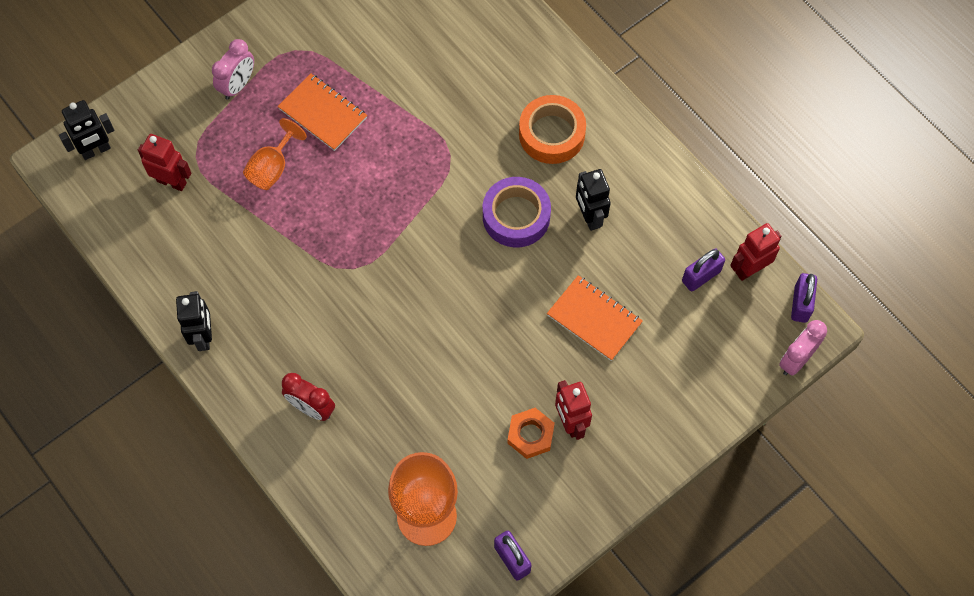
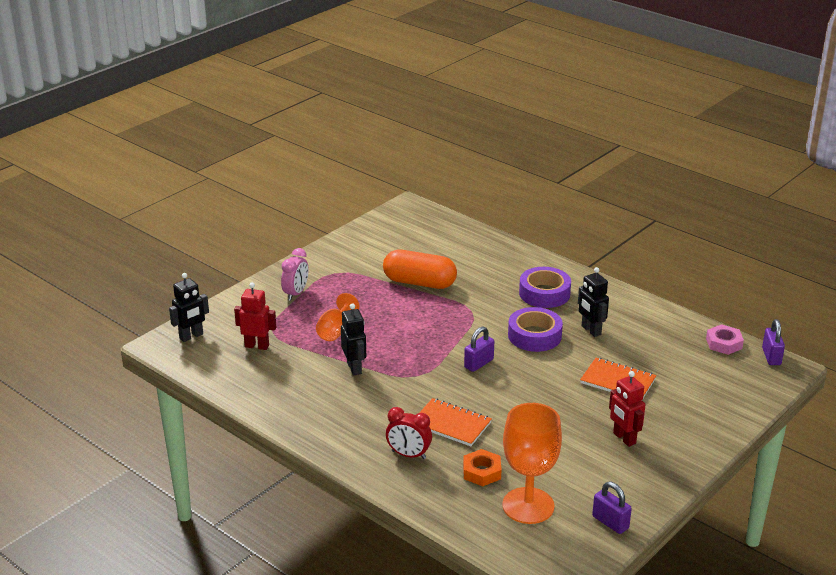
camera: 10 degrees left, 35 degrees down
black robot [176,291,212,351] -> black robot moved to [341,303,366,376]
orange notebook [278,73,367,151] -> orange notebook moved to [419,398,492,446]
orange nut [507,408,555,459] -> orange nut moved to [463,449,501,486]
orange tape [519,95,586,164] -> purple tape [519,267,571,308]
purple padlock [682,248,725,292] -> purple padlock moved to [464,326,494,372]
red robot [730,223,782,281] -> pink nut [706,324,744,355]
pink clock [779,320,827,376] -> none
none -> orange capsule [383,250,457,289]

